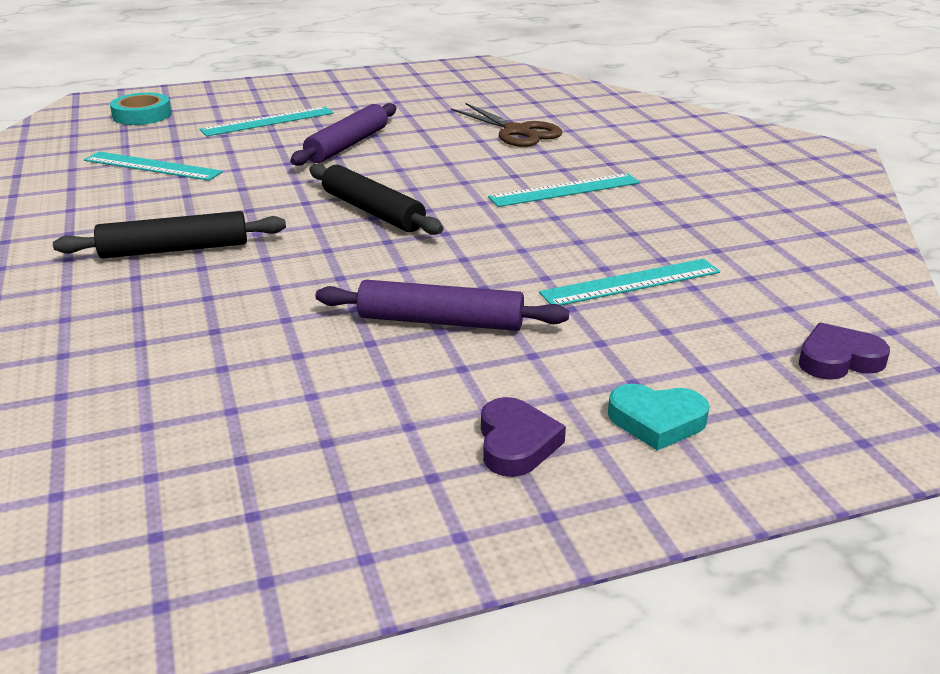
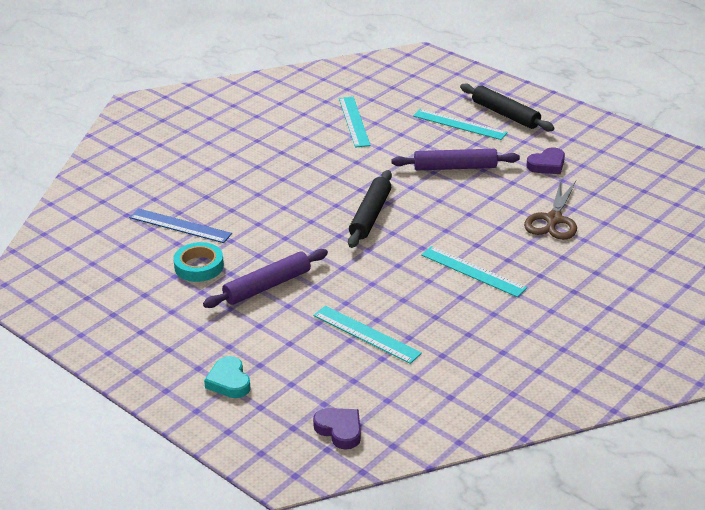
camera: 60 degrees right, 5 degrees up
black rolling pin [53,211,286,259] -> black rolling pin moved to [460,83,555,131]
turquoise tape [110,93,171,125] -> turquoise tape moved to [173,242,224,282]
purple rolling pin [316,280,569,331] -> purple rolling pin turned 75 degrees clockwise [203,249,328,308]
purple heart [481,397,566,477] -> purple heart moved to [526,147,565,174]
none -> blue ruler [129,208,232,243]

